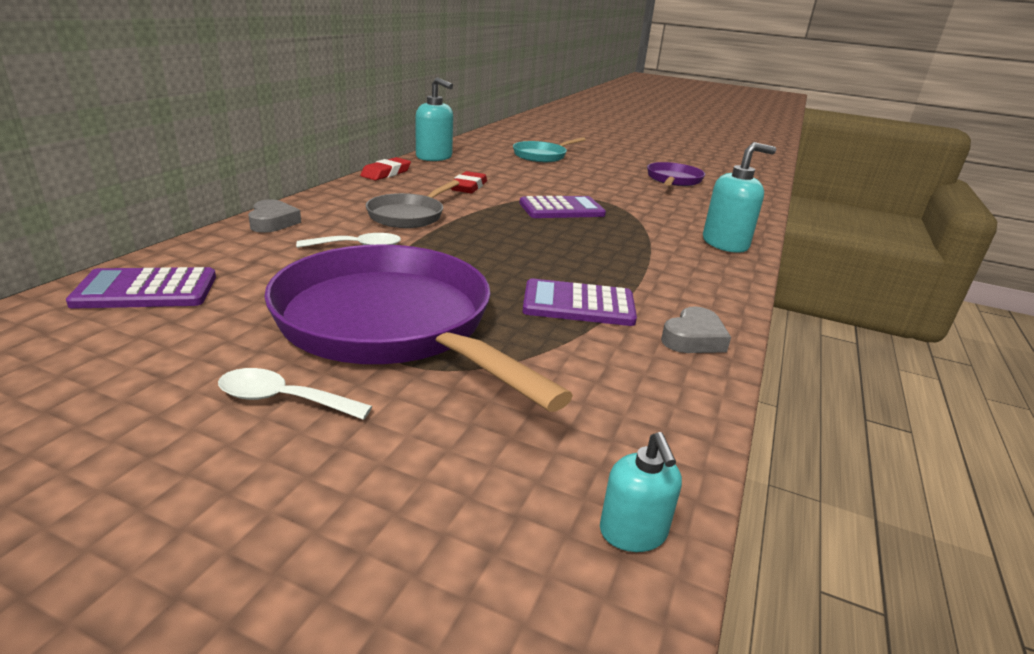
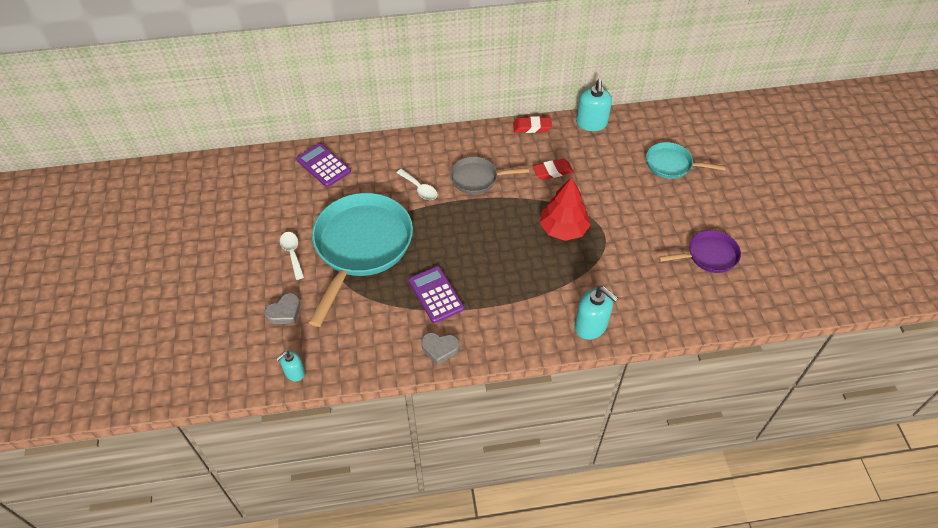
camera: 60 degrees right, 25 degrees up
grey heart [248,199,301,233] -> grey heart moved to [265,293,300,324]
purple pan [264,244,573,412] -> turquoise pan [309,193,413,327]
purple calculator [520,196,606,218] -> red tree [539,177,591,241]

